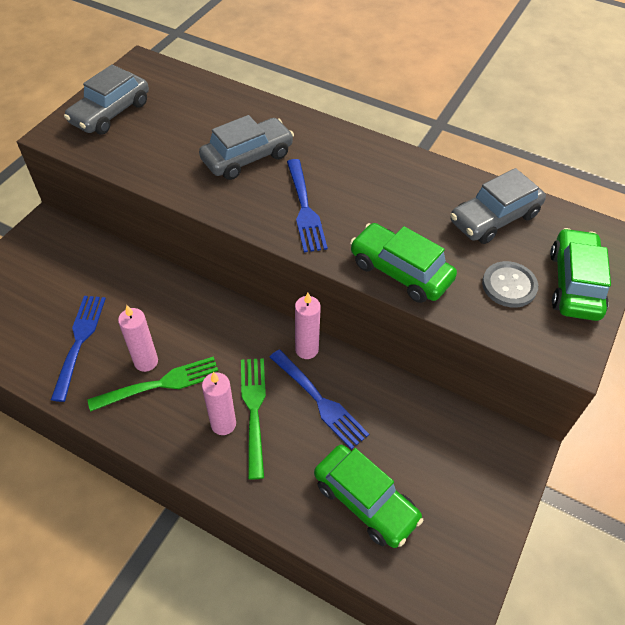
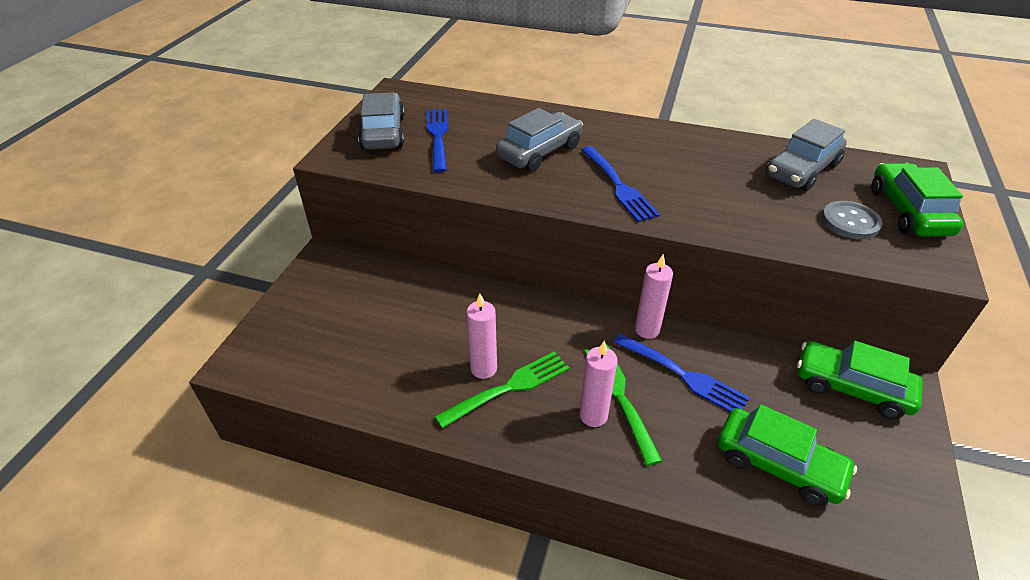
camera: 10 degrees left, 10 degrees down
blue fork [51,296,106,402] -> blue fork moved to [427,109,448,173]
grey car [64,64,149,134] -> grey car turned 150 degrees clockwise [358,92,405,150]
green car [350,223,457,303] -> green car moved to [797,341,923,419]

